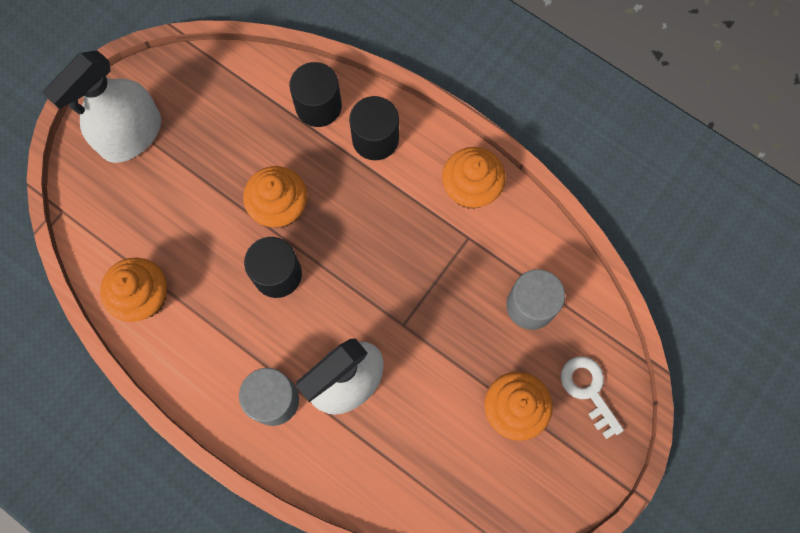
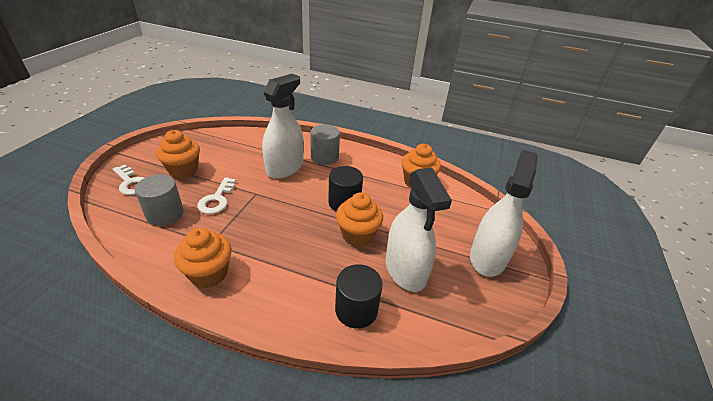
camera: 160 degrees right, 35 degrees down
black cylinder [349,96,399,160] -> none
none -> white key [197,177,236,214]
none -> white spray bottle [386,167,452,292]

